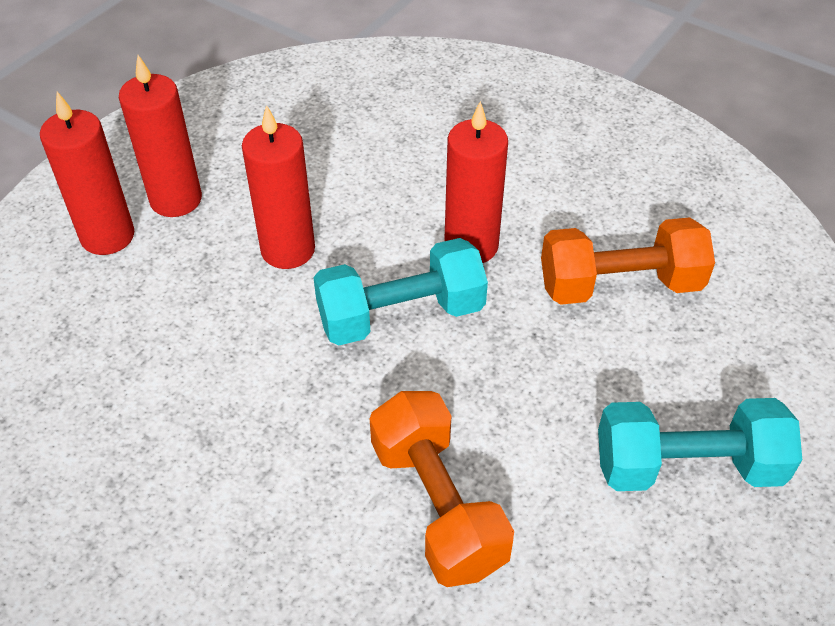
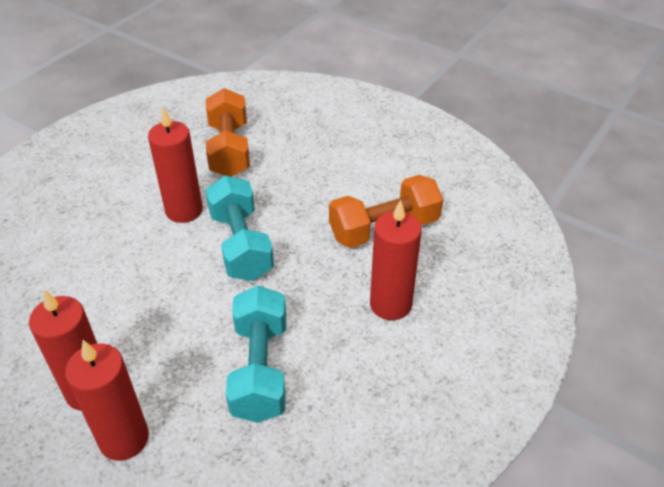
camera: 90 degrees left, 5 degrees down
red candle [242,105,315,269] -> red candle moved to [370,200,422,320]
turquoise dumbbell [598,398,802,491] -> turquoise dumbbell moved to [226,286,286,423]

